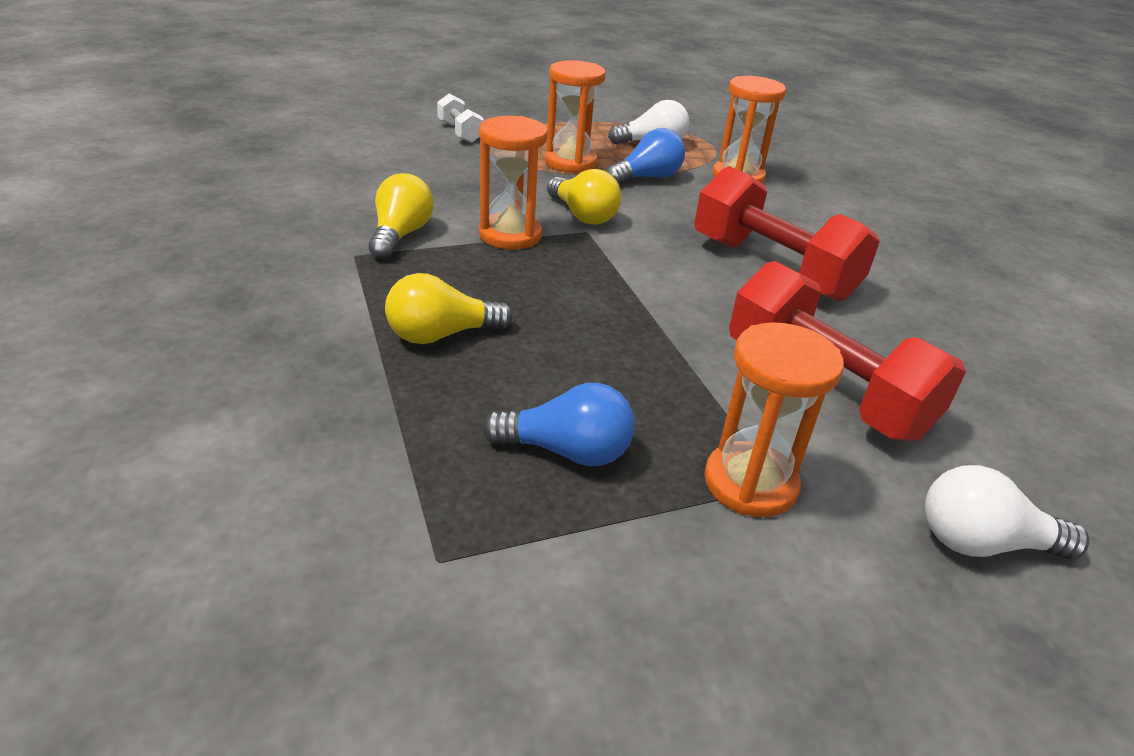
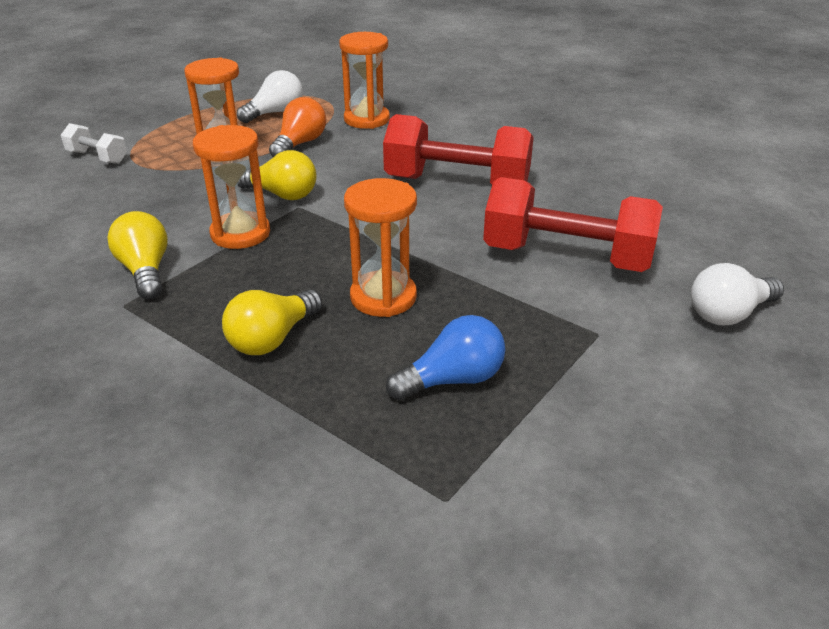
camera: 30 degrees left, 0 degrees up
blue light bulb [606,128,685,184] -> orange light bulb [269,97,326,157]
orange hourglass [704,322,844,517] -> orange hourglass moved to [344,178,417,317]

